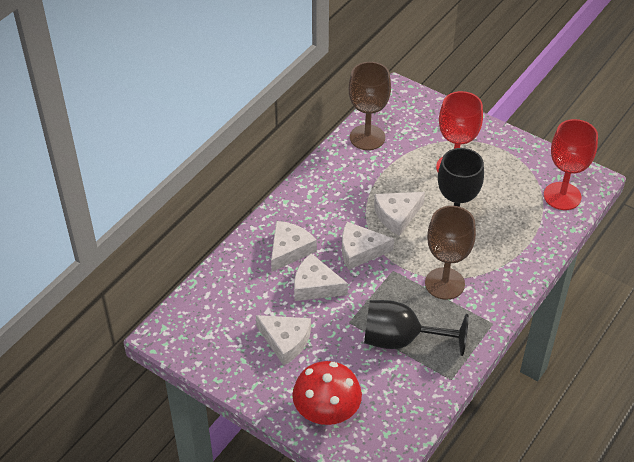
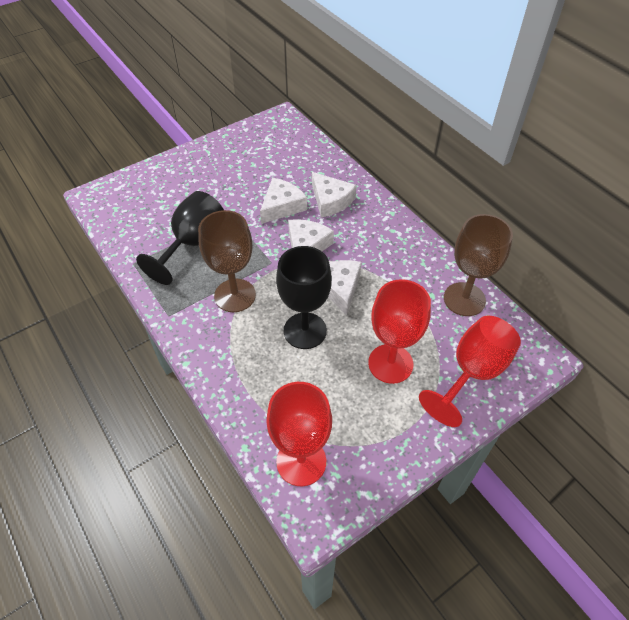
camera: 110 degrees right, 5 degrees up
white cheese [256,315,311,366] -> none
red mushroom [292,361,362,425] -> none
none -> red goblet [419,316,521,427]

